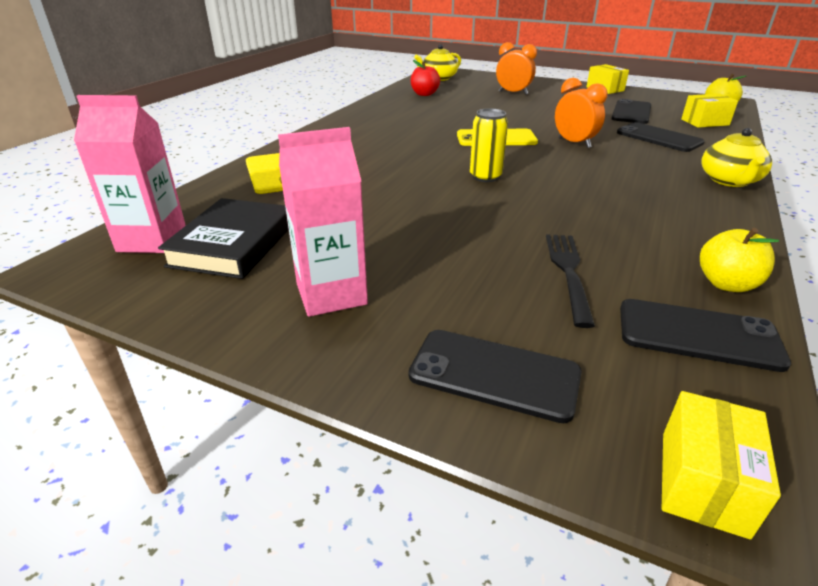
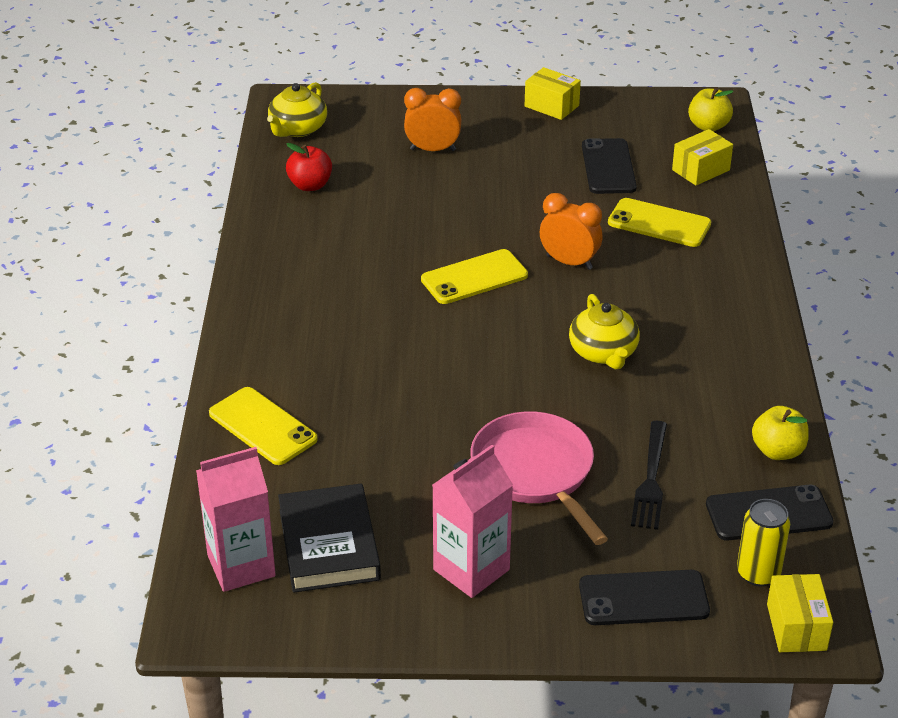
camera: 25 degrees left, 5 degrees up
yellow can [470,108,508,182] -> yellow can moved to [737,499,790,587]
black fork [546,234,595,328] -> black fork turned 150 degrees counterclockwise [631,421,667,530]
black phone [617,122,705,152] -> yellow phone [608,198,711,247]
yellow teapot [701,128,772,187] -> yellow teapot moved to [569,294,640,370]
none -> pink pan [470,411,608,545]

